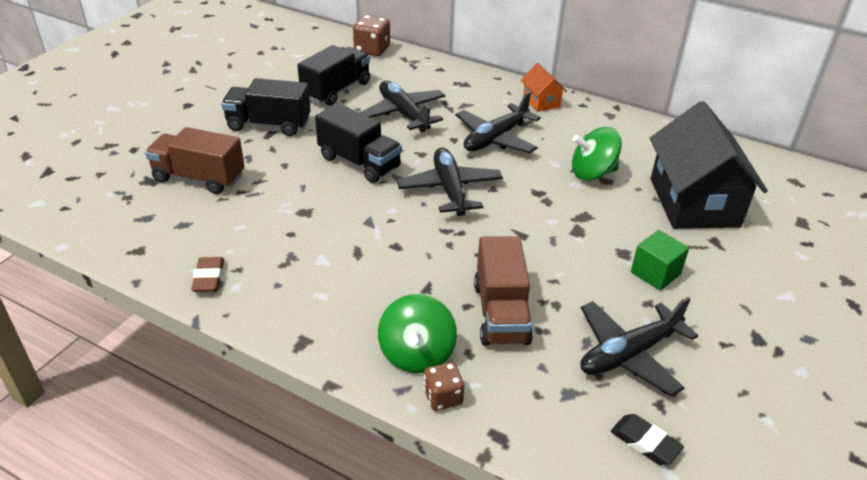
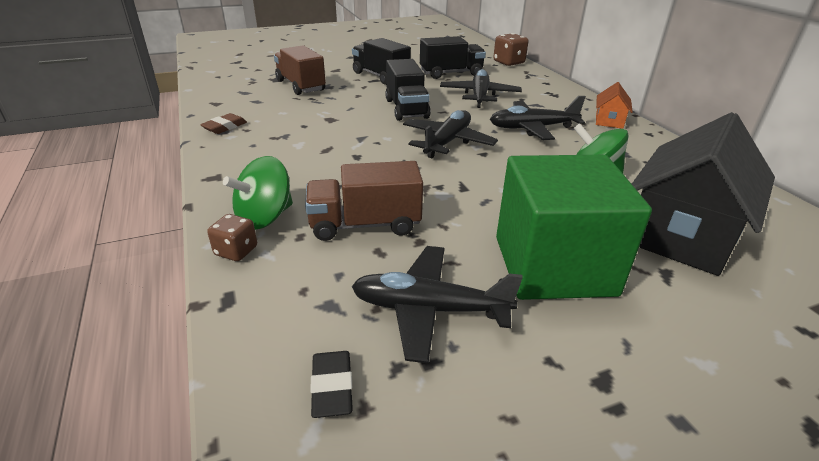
camera: 40 degrees right, 5 degrees down
brown truck [474,236,533,346] -> brown truck turned 45 degrees clockwise [305,161,423,241]
green cube [631,230,689,290] -> green cube [496,155,652,300], size x2.24

